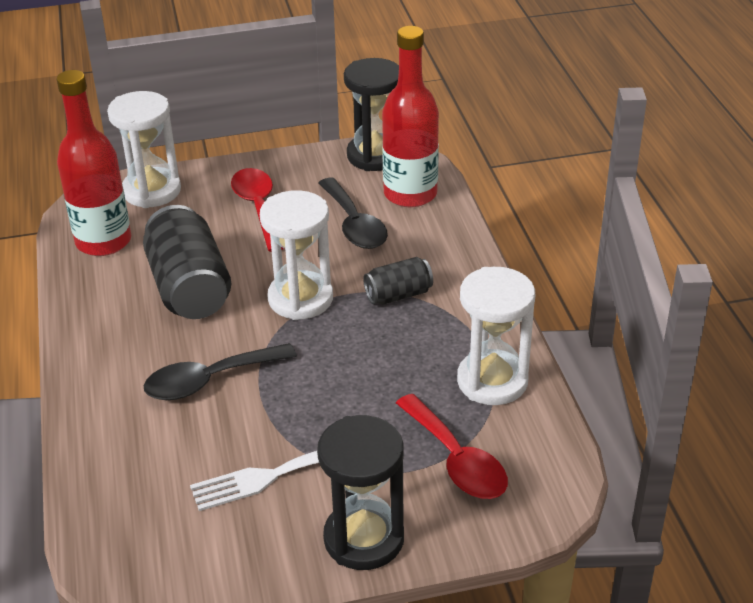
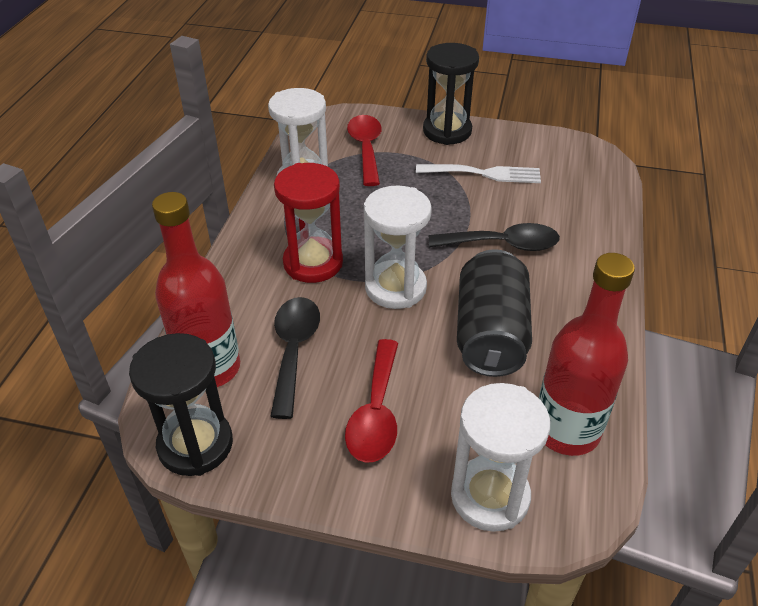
camera: 155 degrees left, 5 degrees up
black can [363,257,433,304] -> red hourglass [274,163,343,283]

